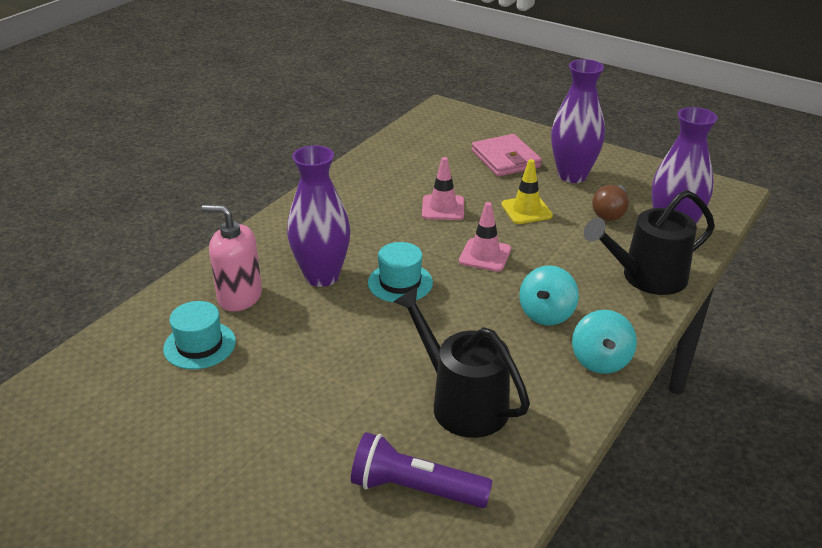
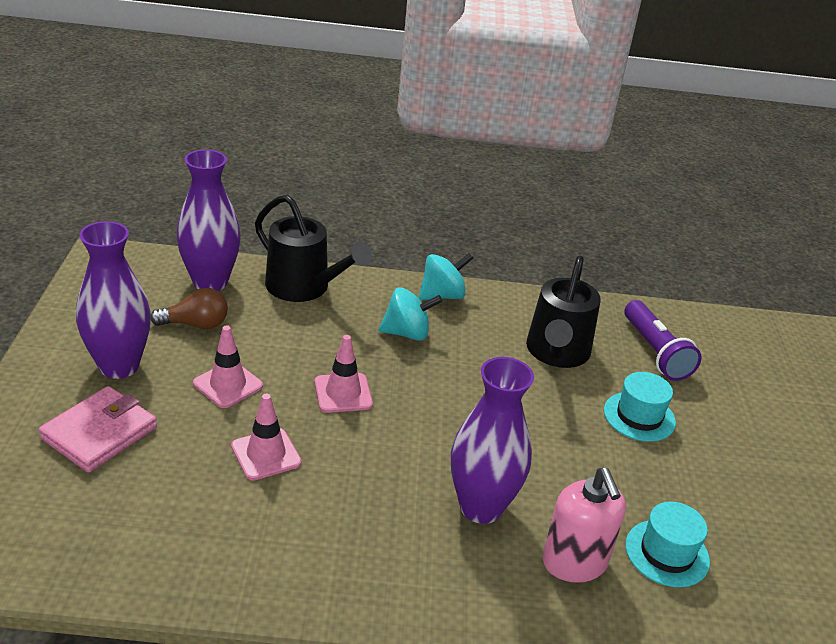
camera: 125 degrees left, 0 degrees up
turquoise hat [368,242,433,303] -> turquoise hat moved to [604,372,676,442]
yellow traffic cone [501,159,553,224] -> pink traffic cone [193,325,263,408]

